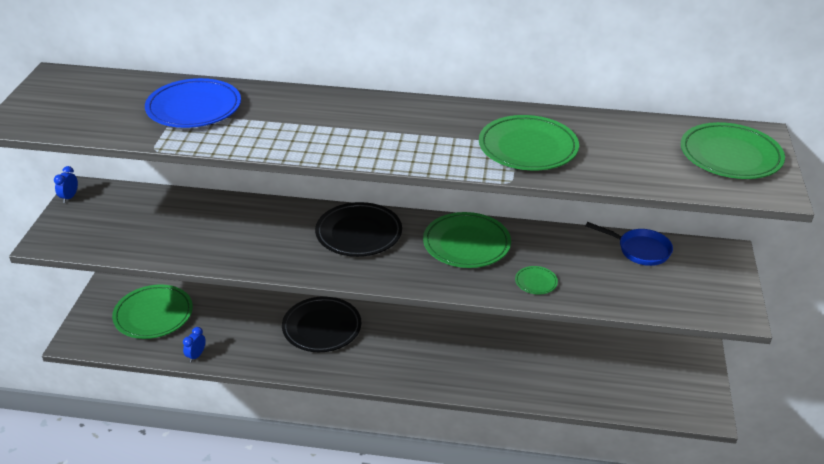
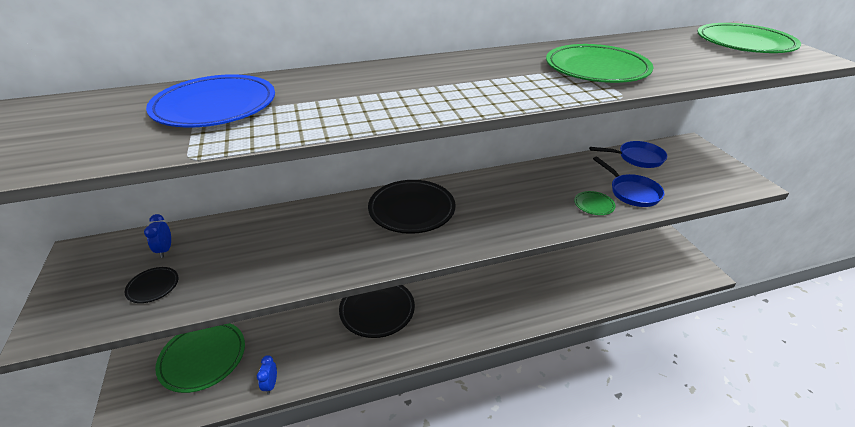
camera: 25 degrees left, 0 degrees up
blue clock [54,166,78,203] -> blue clock moved to [144,214,171,258]
green plate [423,212,511,268] -> none
none -> black plate [124,267,178,303]
none -> blue pan [593,157,664,207]

